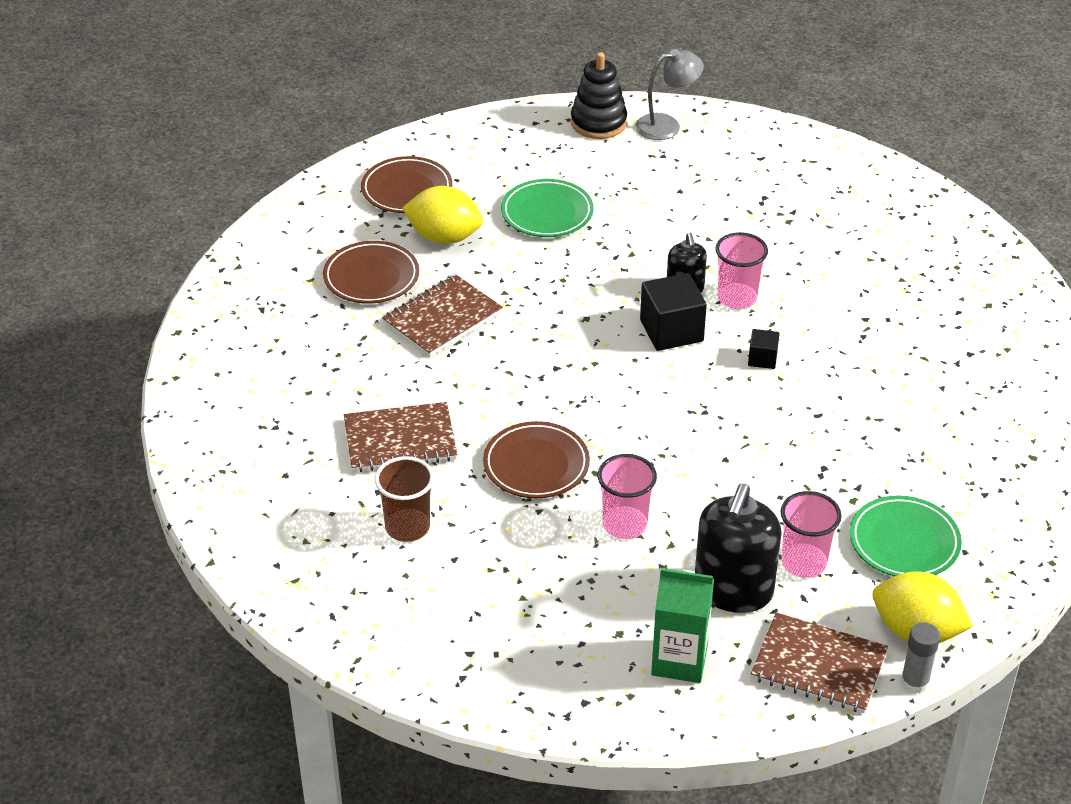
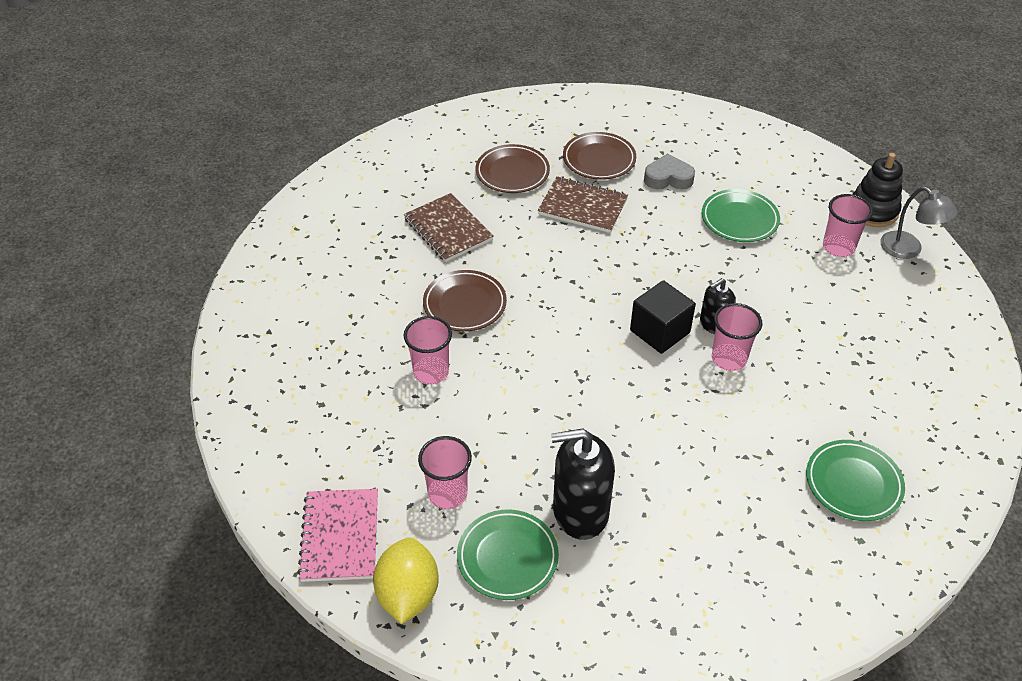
camera: 65 degrees right, 5 degrees up
brown plate [361,156,452,213] -> brown plate moved to [476,144,550,193]
brown cup [375,456,434,542] -> none
yellow lemon [402,186,483,244] -> grey heart [644,153,695,189]
green carton [651,568,714,683] -> none
black soap dispenser [695,484,782,613] -> black soap dispenser moved to [551,429,615,540]
black cube [748,329,780,369] -> none
brown notebook [751,612,888,713] -> pink notebook [297,489,378,582]
grey glue stick [901,623,940,694] -> none
none -> green plate [806,440,905,521]
none -> pink cup [823,194,873,257]

